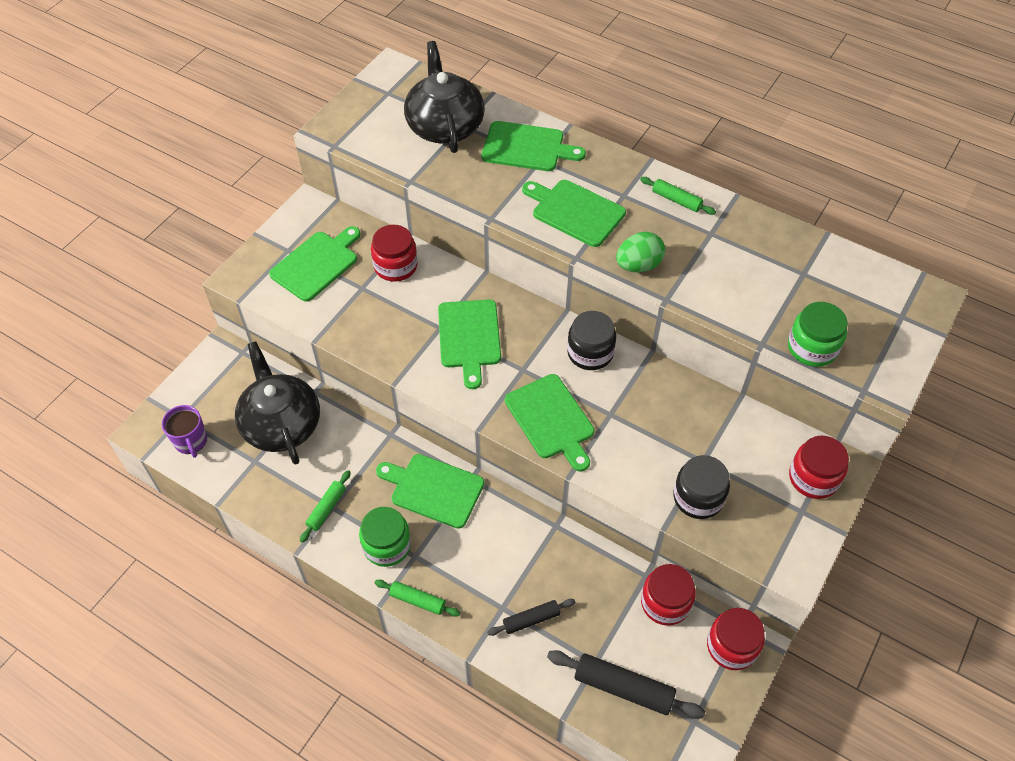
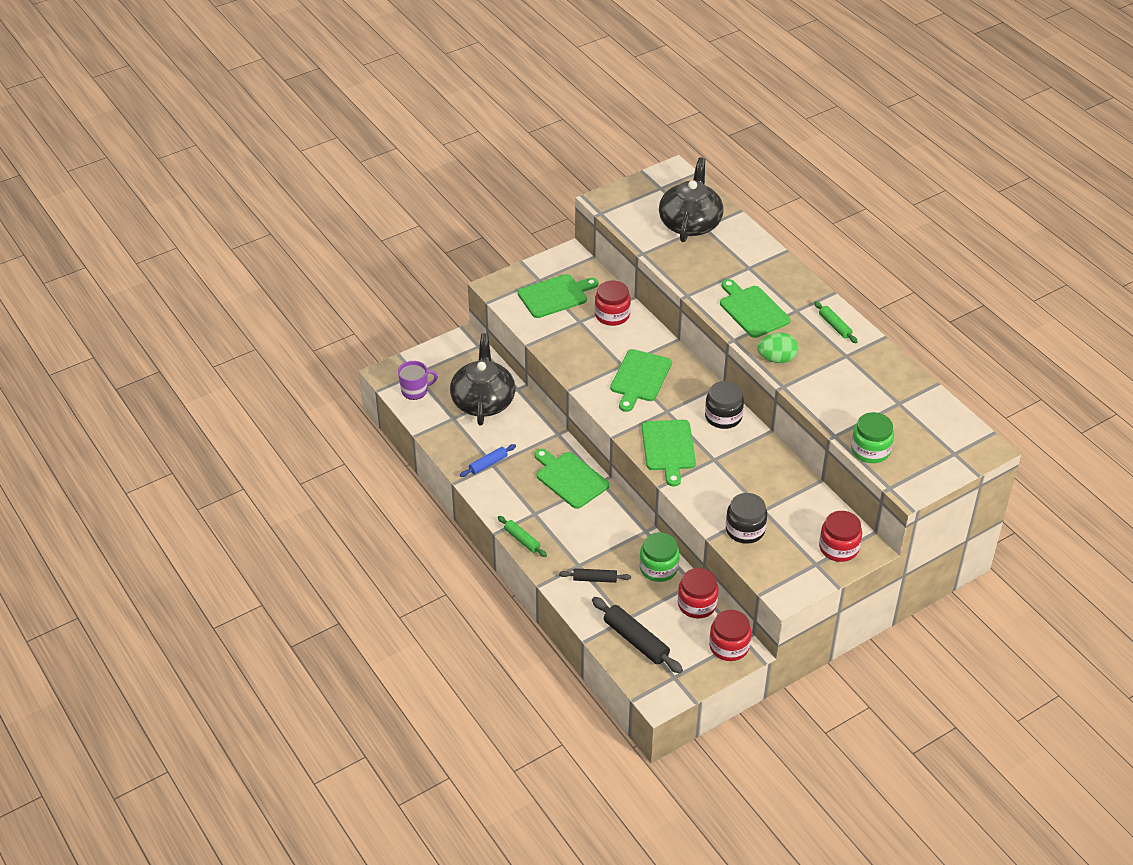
camera: 25 degrees right, 10 degrees down
purple mug [162,405,207,458] -> purple mug turned 105 degrees counterclockwise [398,361,438,400]
green rolling pin [300,470,351,543] -> blue rolling pin [460,444,516,477]
green jar [359,507,411,567] -> green jar moved to [640,532,679,582]
green cutting board [481,121,586,171] -> none

